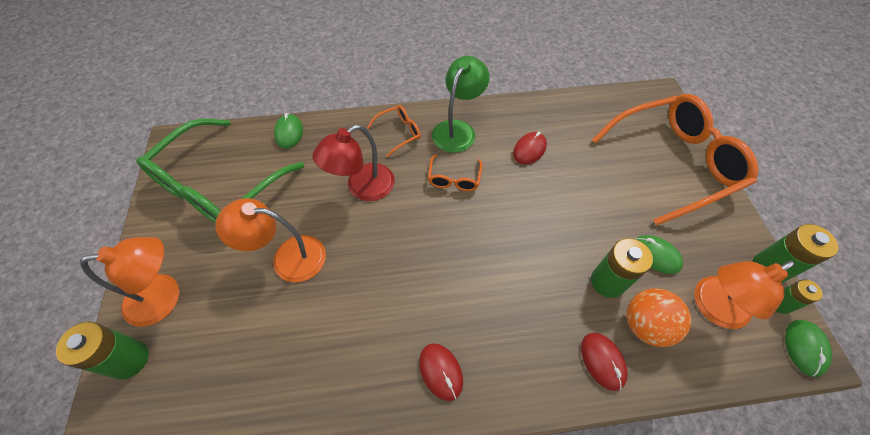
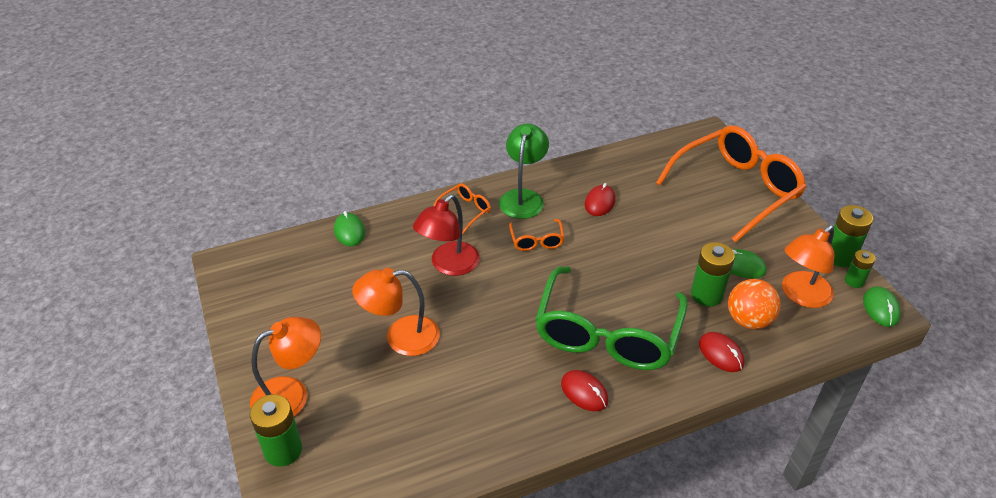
camera: 15 degrees left, 15 degrees down
green glasses [136,119,304,223] -> green glasses moved to [535,266,688,370]

